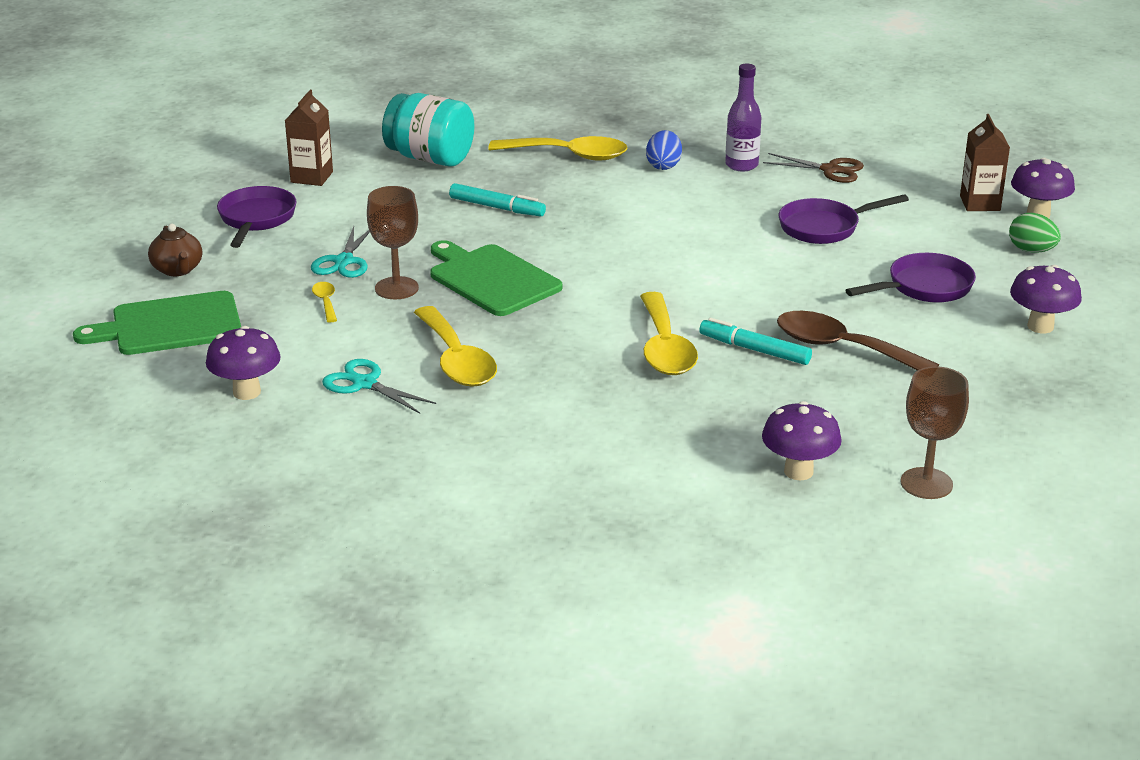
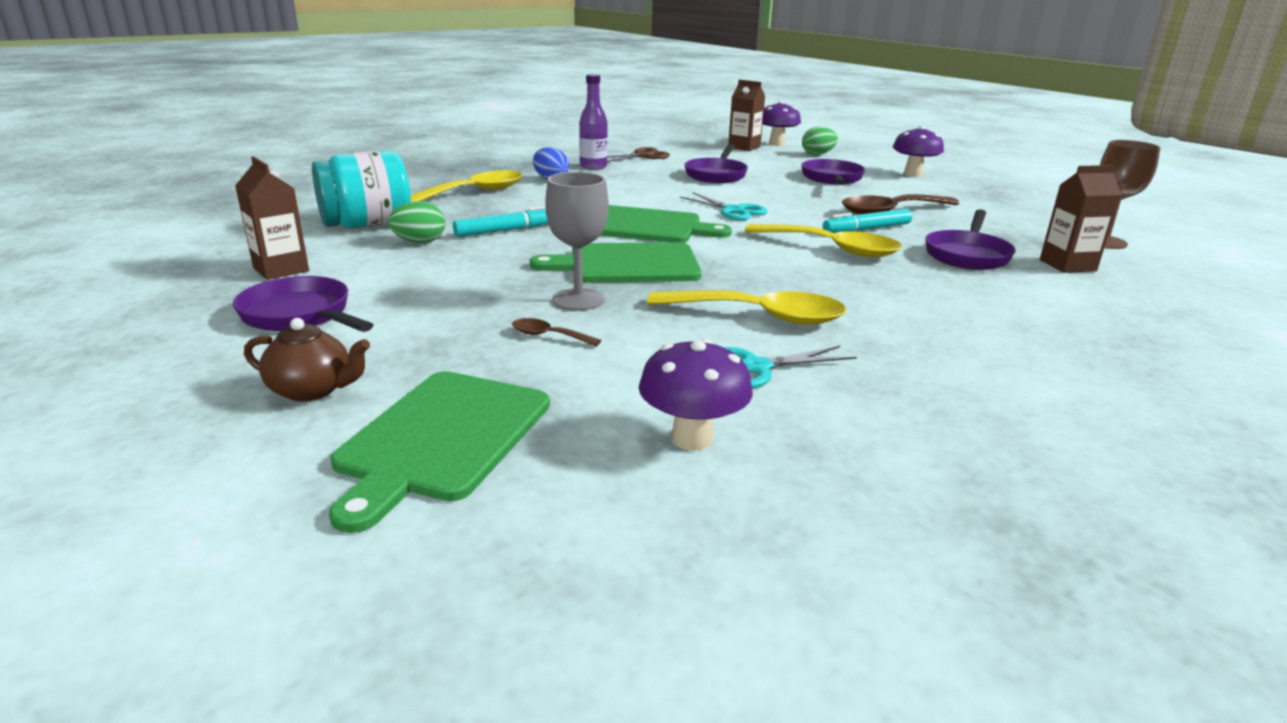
camera: 55 degrees left, 5 degrees down
turquoise scissors [311,226,370,278] -> turquoise scissors moved to [680,192,768,220]
yellow spoon [312,282,337,323] -> brown spoon [512,318,601,346]
brown goblet [367,186,419,299] -> grey goblet [545,172,609,311]
purple mushroom [762,401,842,480] -> brown carton [1040,165,1122,273]
none -> green egg [388,201,445,243]
none -> green cutting board [601,205,732,243]
none -> purple pan [925,209,1016,270]

